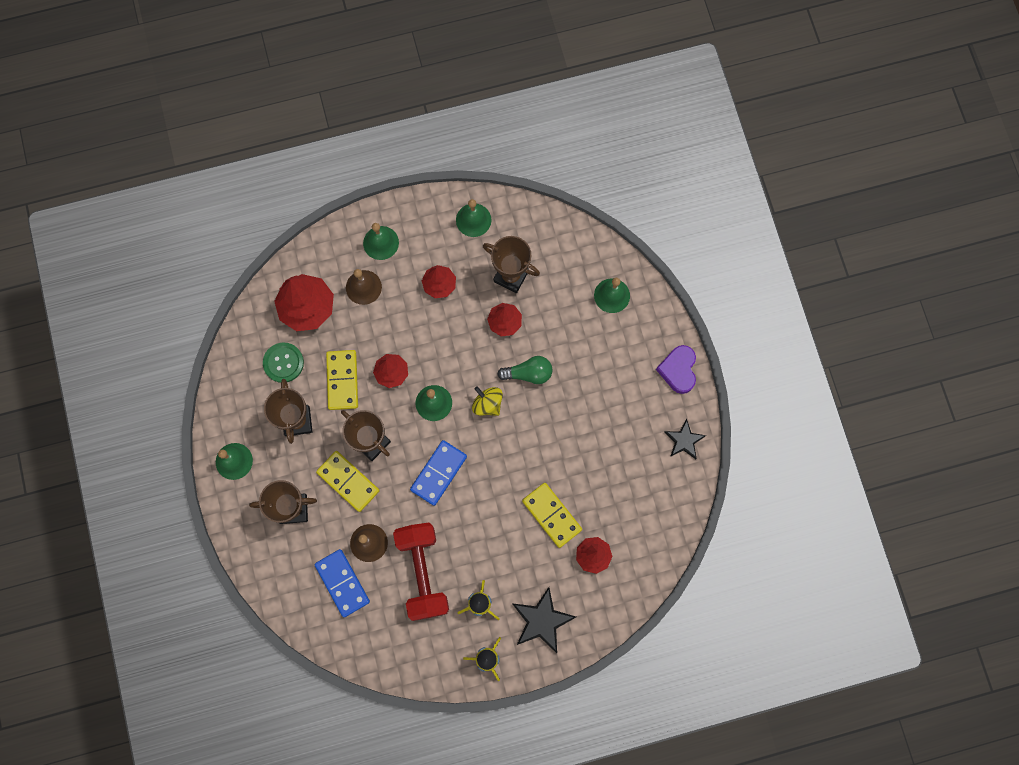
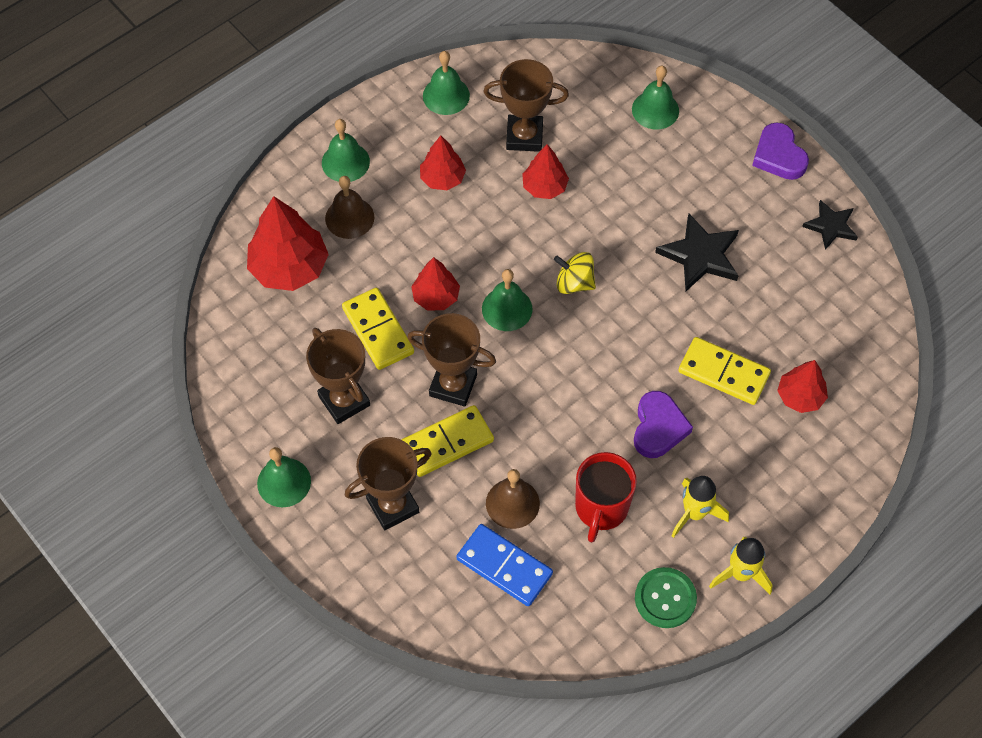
camera: 25 degrees left, 15 degrees down
green button [263,342,304,383] -> green button moved to [635,567,697,628]
yellow domino [316,451,380,512] -> yellow domino turned 45 degrees counterclockwise [401,405,494,477]
red dumbbell [393,523,449,621] -> red mug [575,452,637,543]
blue domino [410,440,467,506] -> none
green light bulb [497,356,552,384] -> none
black star [512,587,576,653] -> black star moved to [655,214,739,291]
none -> purple heart [634,391,693,458]

